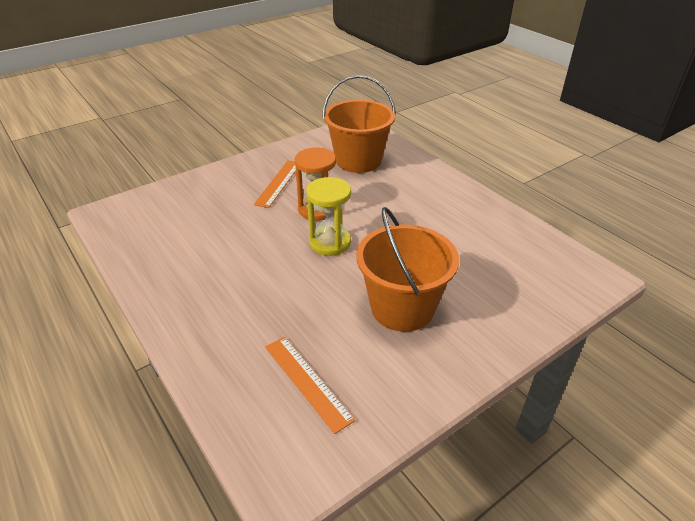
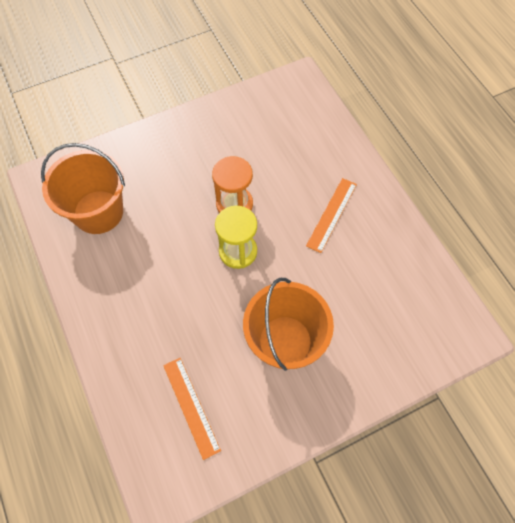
camera: 10 degrees right, 25 degrees up
orange ruler [254,160,296,208] -> orange ruler moved to [306,178,357,253]
orange bucket [322,75,396,173] -> orange bucket moved to [41,143,125,234]

